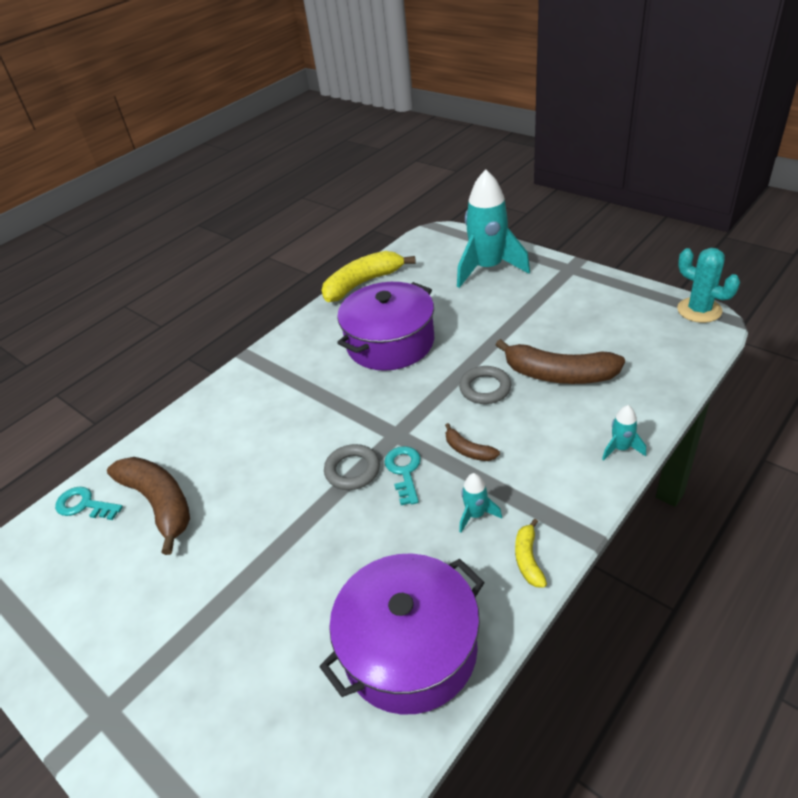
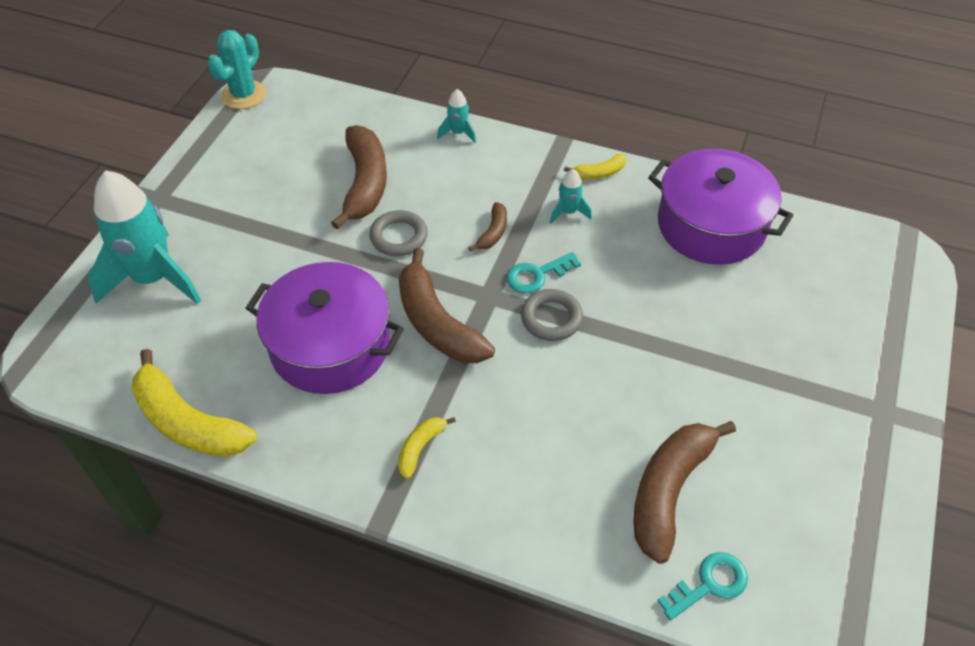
camera: 115 degrees left, 10 degrees up
turquoise key [55,487,123,520] -> turquoise key turned 120 degrees counterclockwise [657,552,748,620]
none -> yellow banana [398,417,456,479]
none -> brown banana [399,248,495,363]

